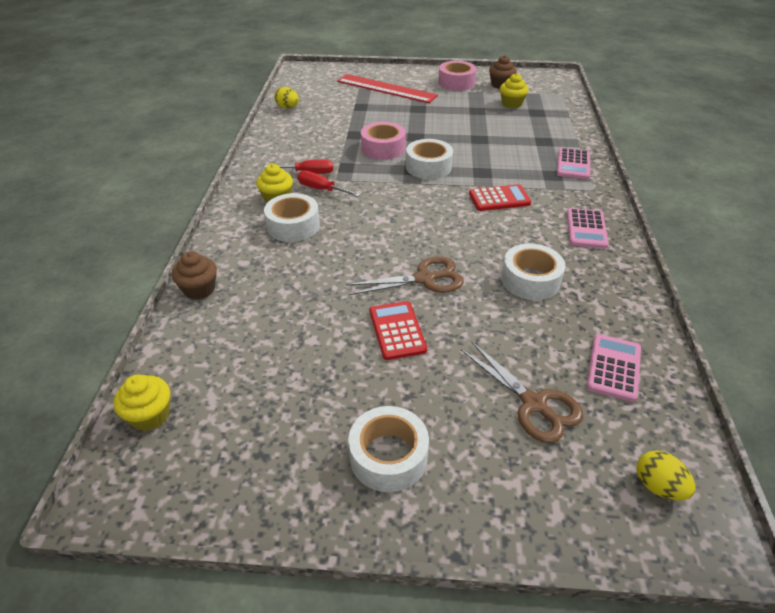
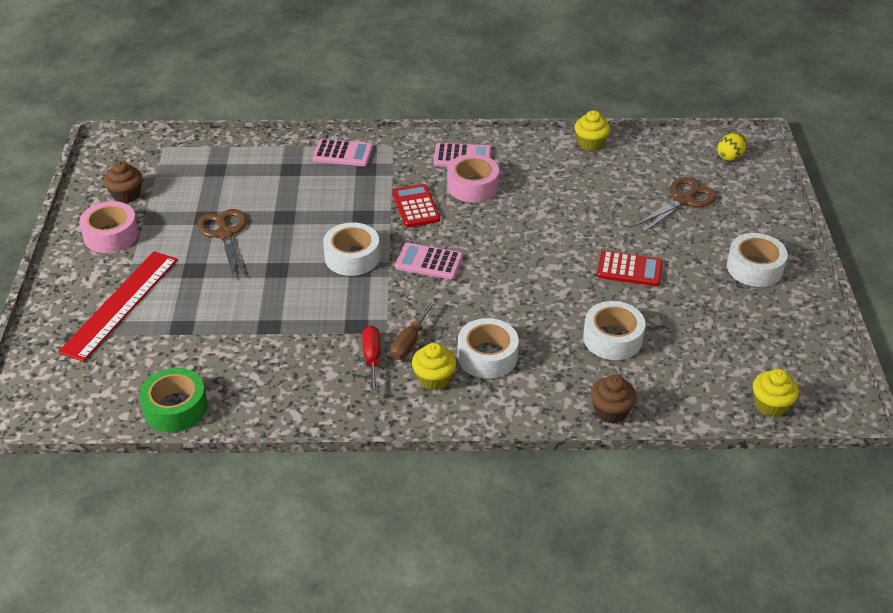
camera: 95 degrees left, 0 degrees up
yellow egg [275,87,299,109] -> green tape [139,368,208,432]
red screwdriver [298,171,361,197] -> brown screwdriver [390,300,436,360]
brown scissors [346,256,464,295] -> brown scissors moved to [197,209,247,278]
pink tape [361,122,406,160] -> pink tape moved to [447,154,499,202]
red calculator [370,301,427,360] -> red calculator turned 150 degrees counterclockwise [597,251,663,286]
yellow cupcake [500,73,529,108] -> yellow cupcake moved to [575,110,610,151]
white tape [501,244,565,300] -> white tape moved to [583,301,645,360]
pink calculator [587,334,641,402] -> pink calculator moved to [395,243,463,279]

